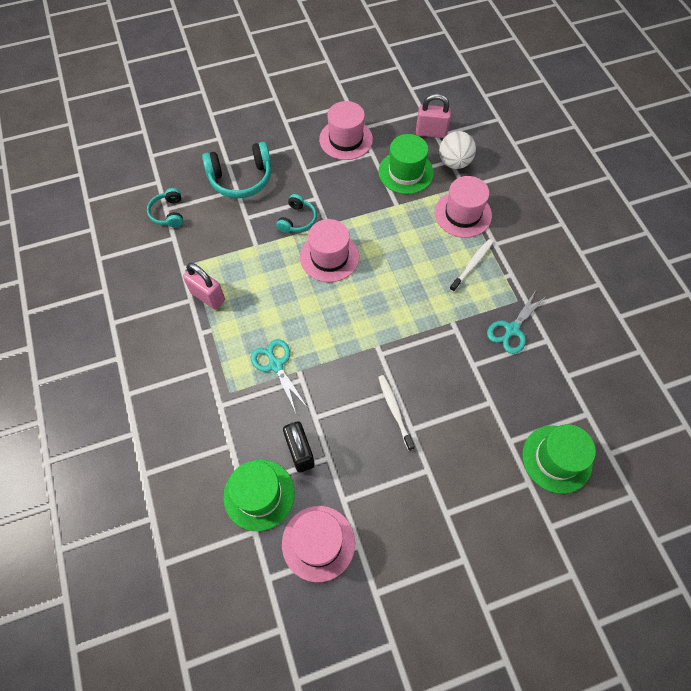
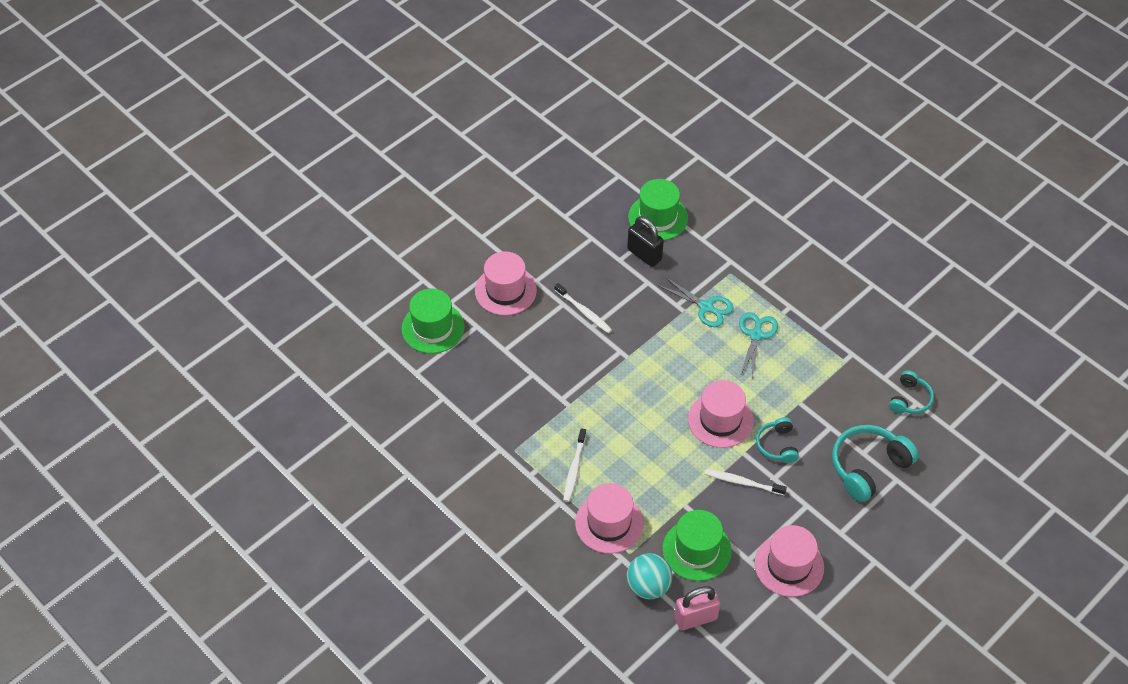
camera: 155 degrees right, 10 degrees down
turquoise headphones [147,188,183,228] -> turquoise headphones turned 60 degrees clockwise [889,370,934,414]
pink padlock [183,263,225,310] -> none
pink hat [282,506,355,582] -> pink hat moved to [475,251,537,316]
white ball [439,131,476,169] -> turquoise ball [627,553,672,600]
turquoise scissors [487,290,545,354] -> turquoise scissors moved to [739,312,778,379]
none -> white toothbrush [705,469,787,495]

